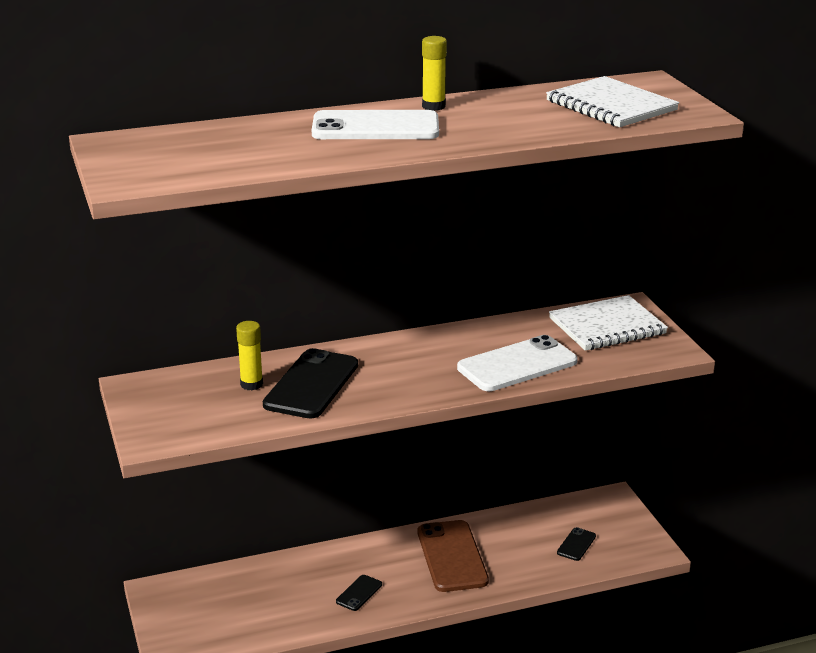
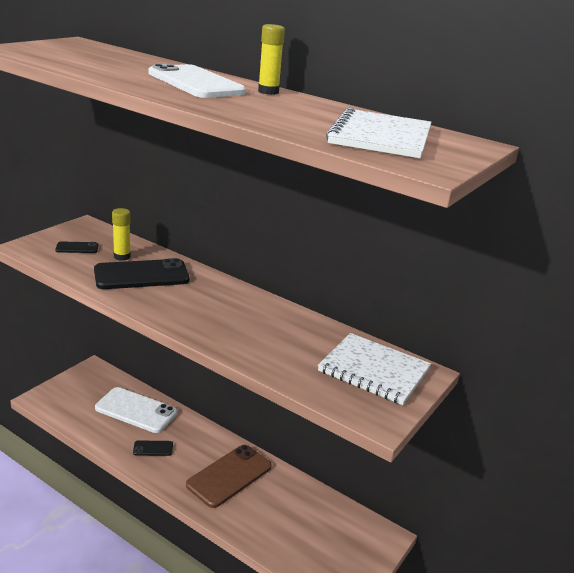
camera: 50 degrees right, 0 degrees up
white phone [457,335,578,391] -> white phone moved to [95,387,177,433]
black phone [557,527,596,561] -> black phone moved to [55,241,99,253]

